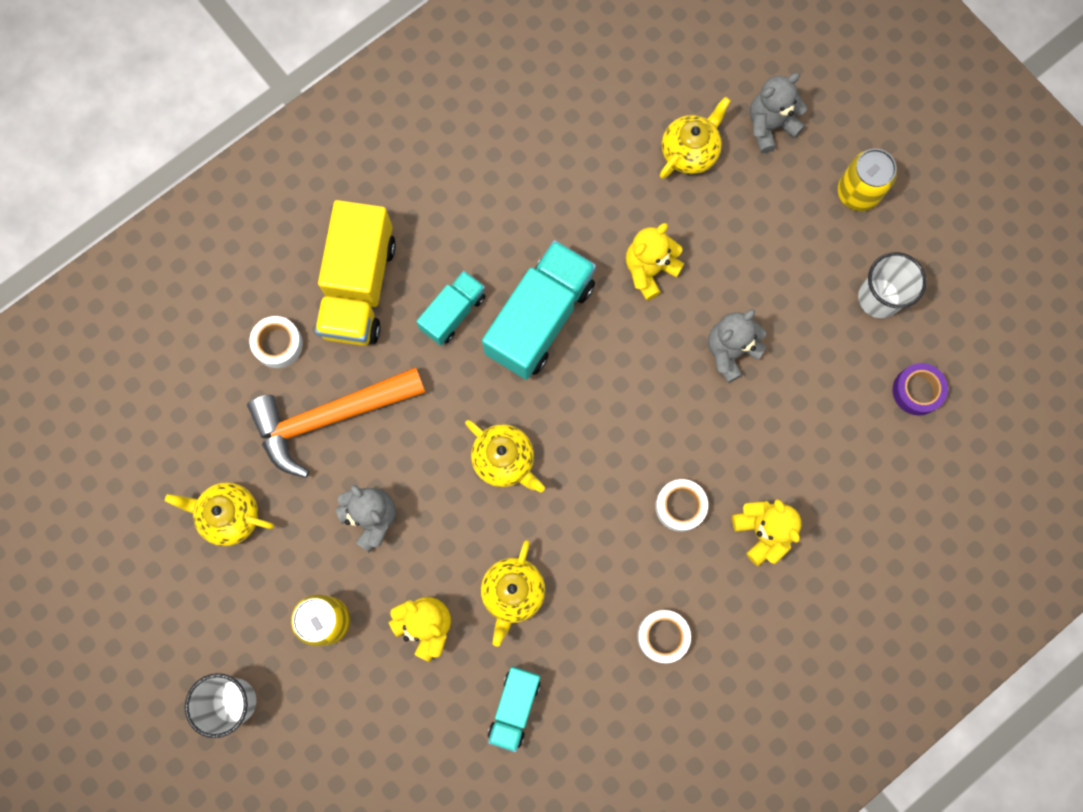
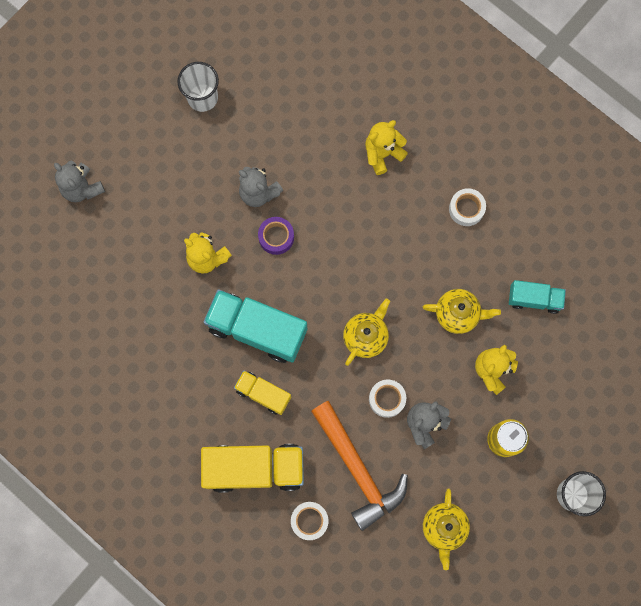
camera: 100 degrees left, 0 degrees up
turquoise truck [416,271,485,345] -> yellow truck [234,370,291,415]
white tape [655,479,708,532] -> white tape moved to [369,380,406,418]
yellow teapot [660,97,731,179] -> none
yellow can [838,149,897,211] -> none
purple tape [893,363,948,415] -> purple tape moved to [258,217,294,255]

